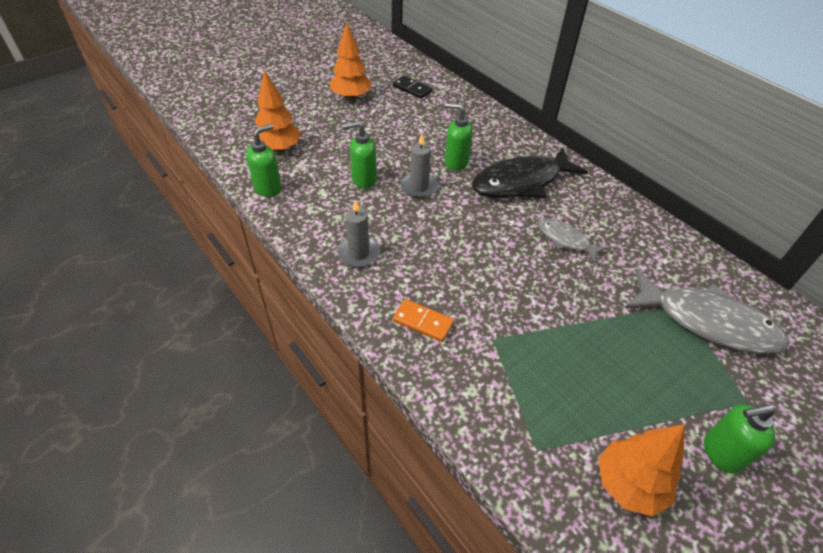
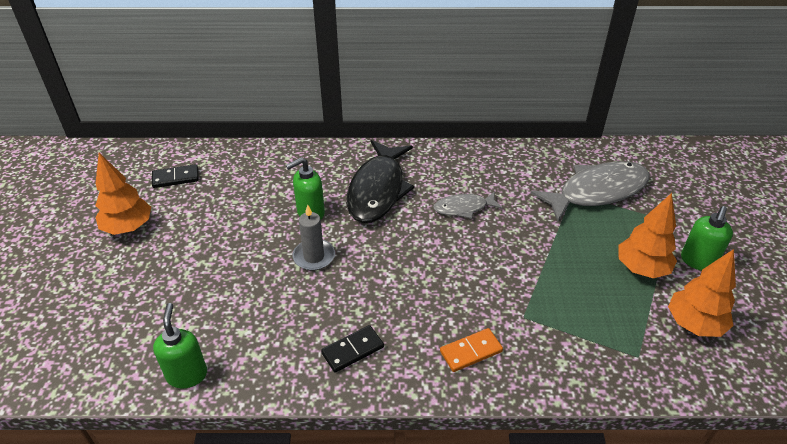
camera: 50 degrees left, 5 degrees down
orange tree [253,70,301,152] -> orange tree moved to [618,193,677,278]
grey candle [337,199,380,267] -> black domino [321,325,384,373]
green soap dispenser [343,121,377,189] -> none

